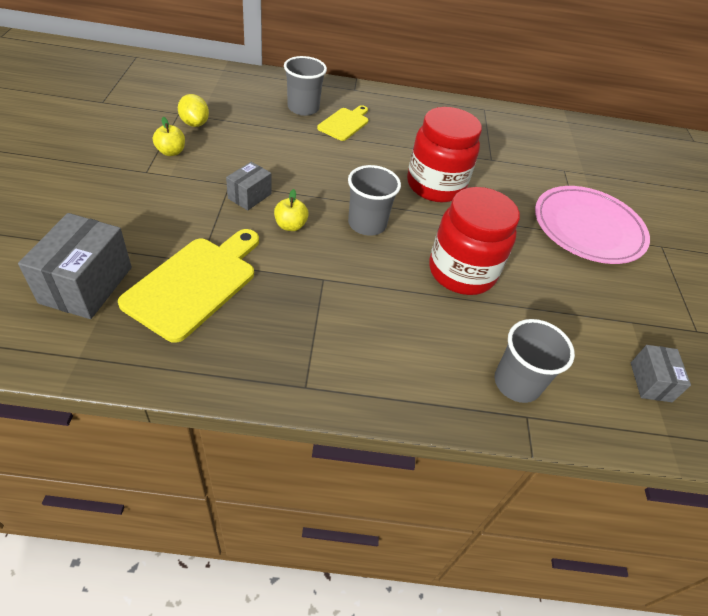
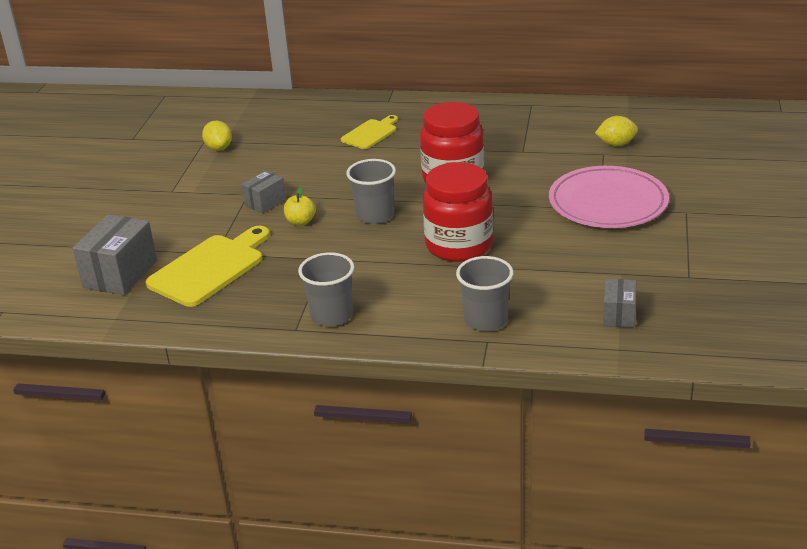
camera: 15 degrees right, 15 degrees down
yellow apple [153,117,185,156] -> none
grey cup [284,56,327,116] -> grey cup moved to [298,252,354,327]
none -> yellow lemon [595,116,638,146]

